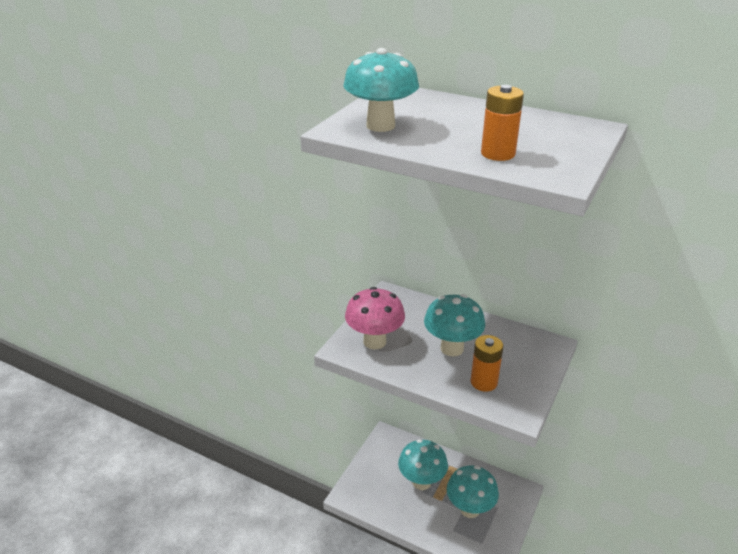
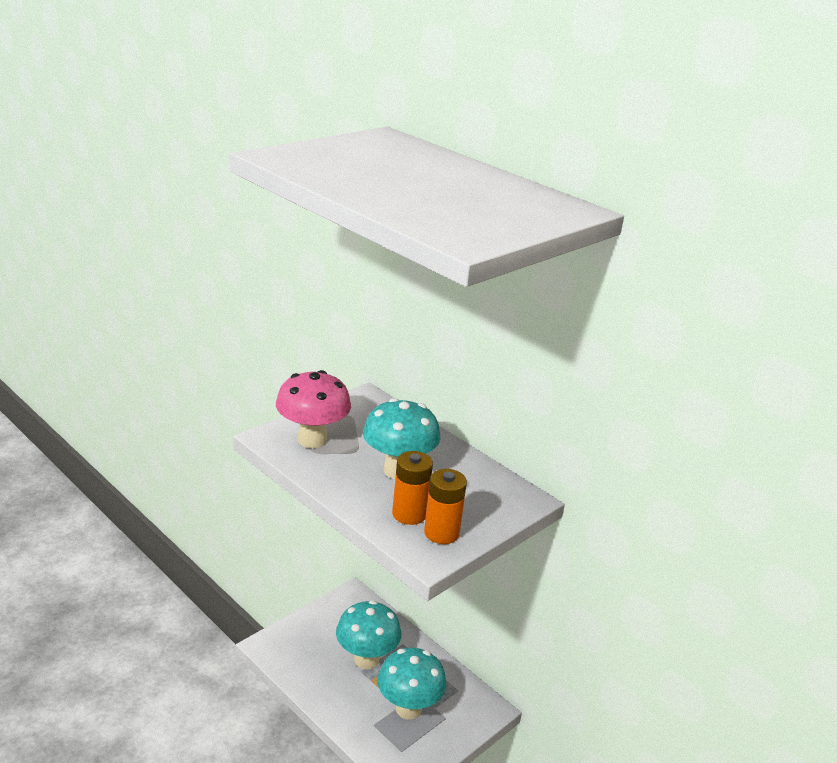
camera: 15 degrees right, 5 degrees down
turquoise mushroom [343,48,419,132] -> none
orange battery [481,85,524,161] -> orange battery moved to [424,469,467,544]

